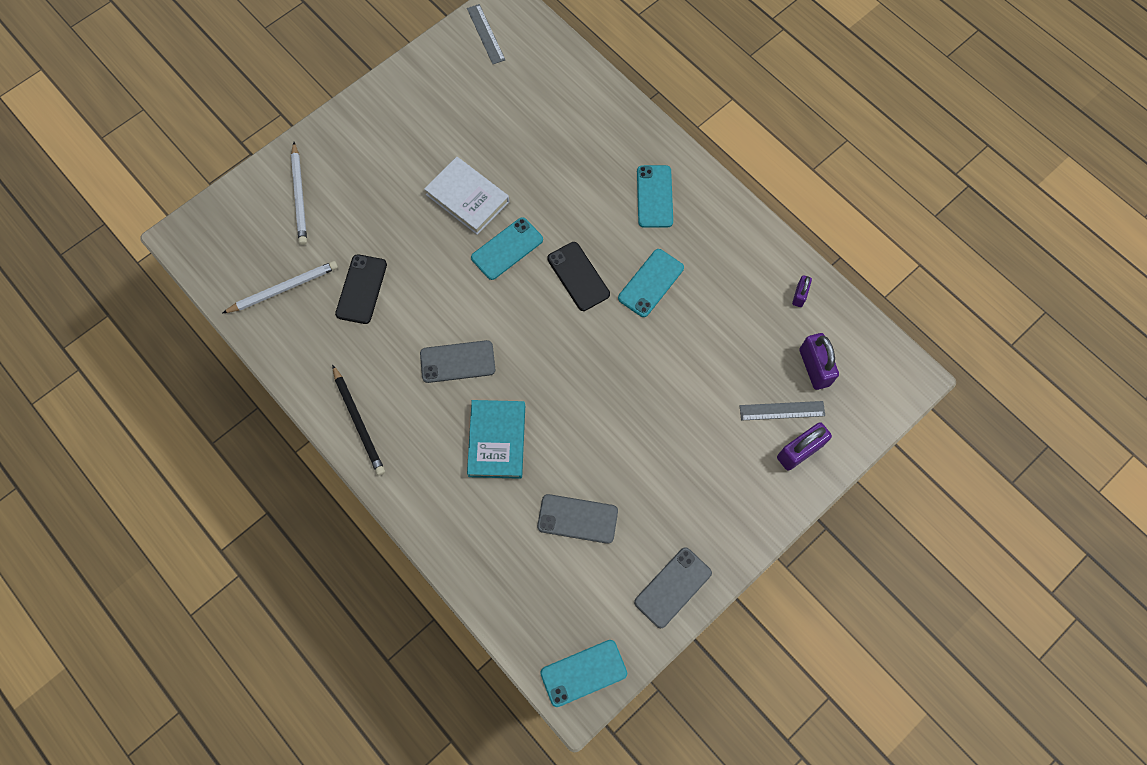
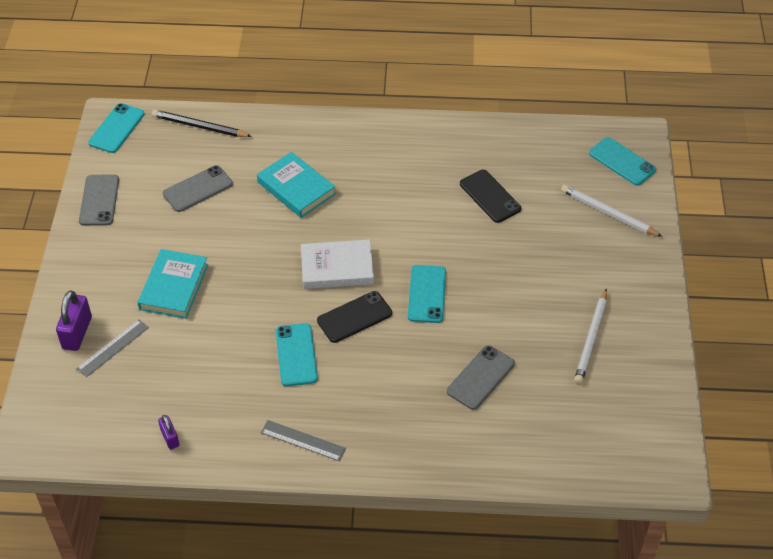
camera: 135 degrees right, 20 degrees down
white pencil [223,261,338,313] -> white pencil moved to [574,288,607,384]
black pencil [332,365,385,476] -> black pencil moved to [152,109,252,137]
grey phone [420,340,495,383] -> grey phone moved to [447,345,515,410]
white book [424,157,509,235] -> white book moved to [301,240,374,289]
grey ruler [467,4,505,64] -> grey ruler moved to [261,420,346,461]
black phone [547,242,610,311] -> black phone turned 45 degrees counterclockwise [317,291,392,343]
turquoise phone [637,165,673,228] -> turquoise phone moved to [589,137,656,186]
purple padlock [799,333,839,390] -> none
none -> turquoise book [137,249,208,319]

